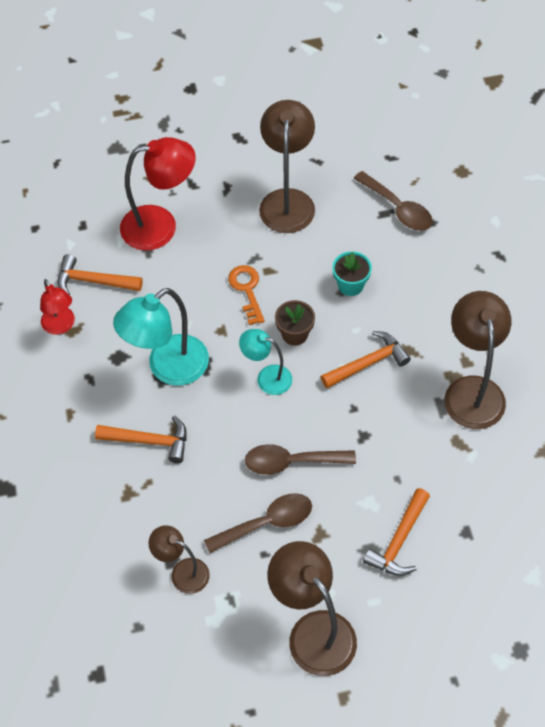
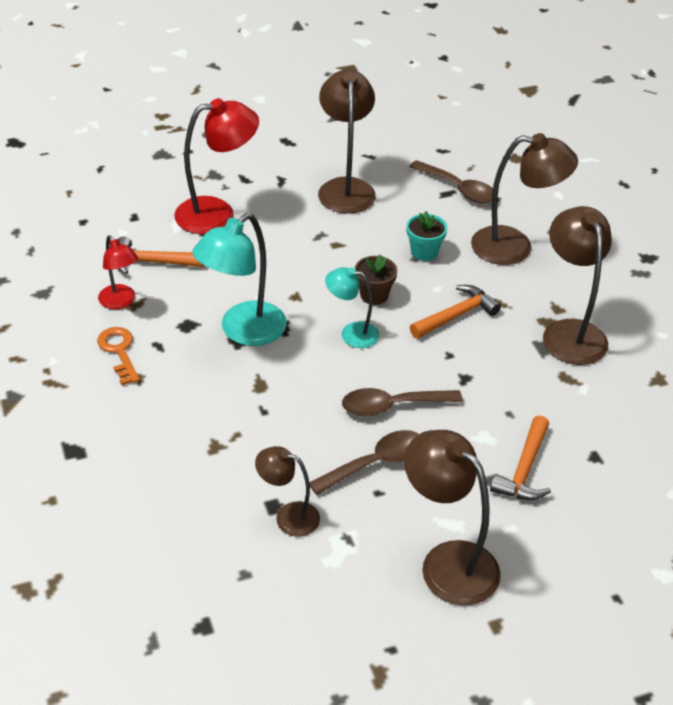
camera: 10 degrees left, 15 degrees down
orange hammer [95,416,187,463] -> none
orange key [228,265,265,325] -> orange key moved to [97,327,140,385]
none -> brown lamp [471,133,578,265]

